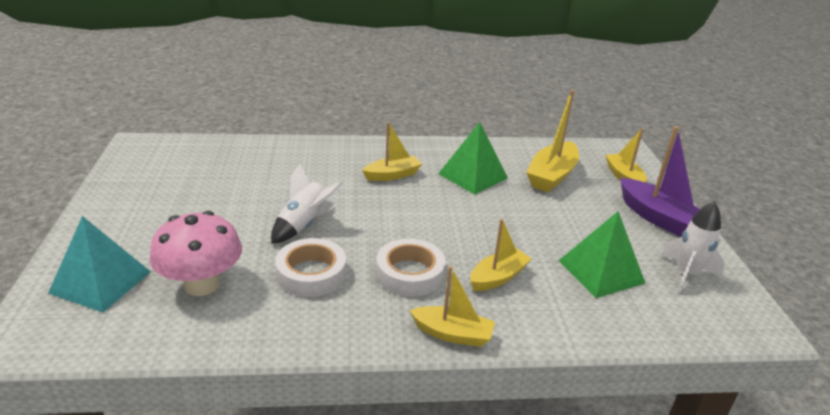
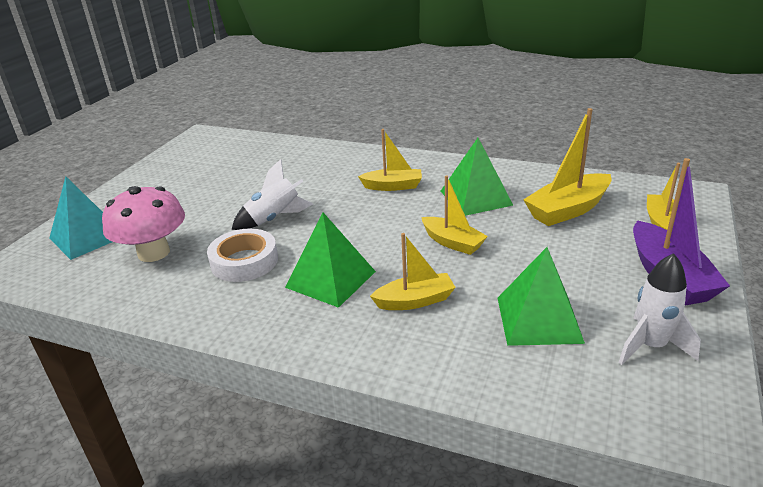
camera: 30 degrees right, 0 degrees up
white tape [376,239,446,297] -> green pyramid [285,212,376,308]
yellow boat [409,266,495,347] -> yellow boat moved to [421,175,488,255]

